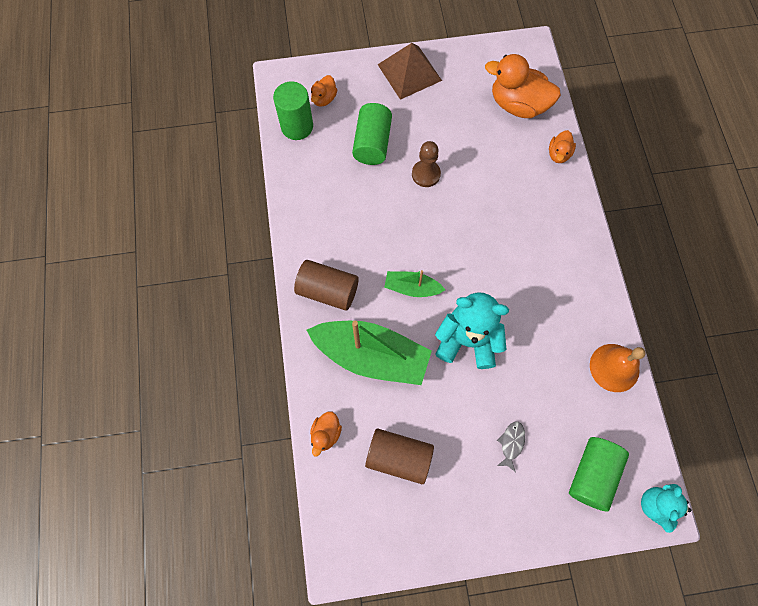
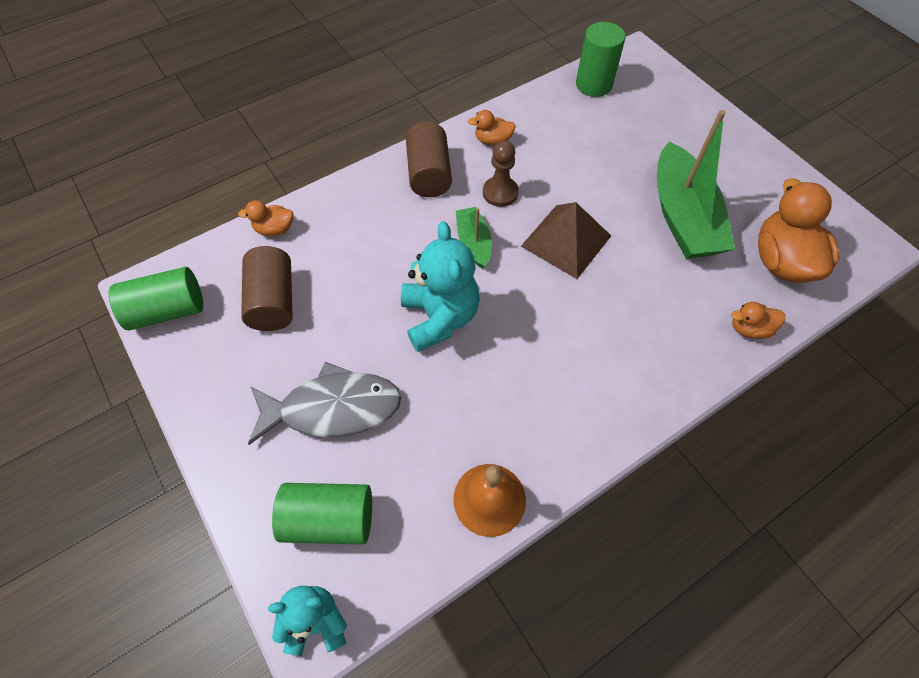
camera: 65 degrees right, 10 degrees down
green boat [307,321,432,385] -> green boat moved to [657,110,735,259]
orange duck [311,75,337,107] -> orange duck moved to [468,110,516,146]
green cylinder [352,103,392,165] -> green cylinder moved to [109,267,203,331]
brown pyramid [377,43,442,100] -> brown pyramid moved to [521,202,611,279]
brown pawn [412,141,441,187] -> brown pawn moved to [483,140,519,207]
grey fish [497,422,525,472] -> grey fish [248,362,401,445], size x2.34

